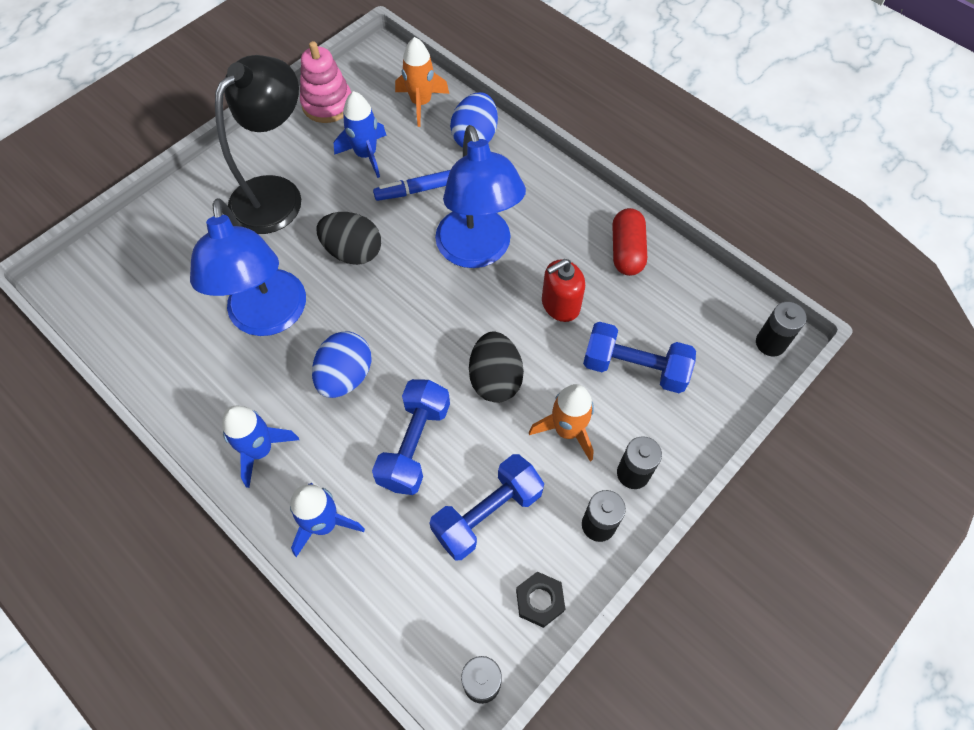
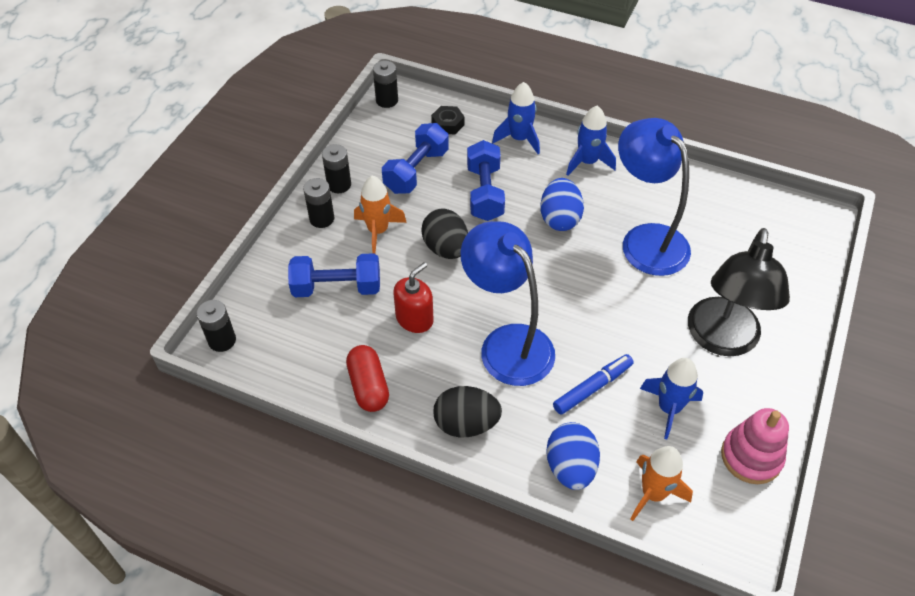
camera: 160 degrees right, 10 degrees down
black egg [316,212,381,265] -> black egg moved to [433,386,502,437]
black nut [516,572,565,628] -> black nut moved to [431,106,465,134]

